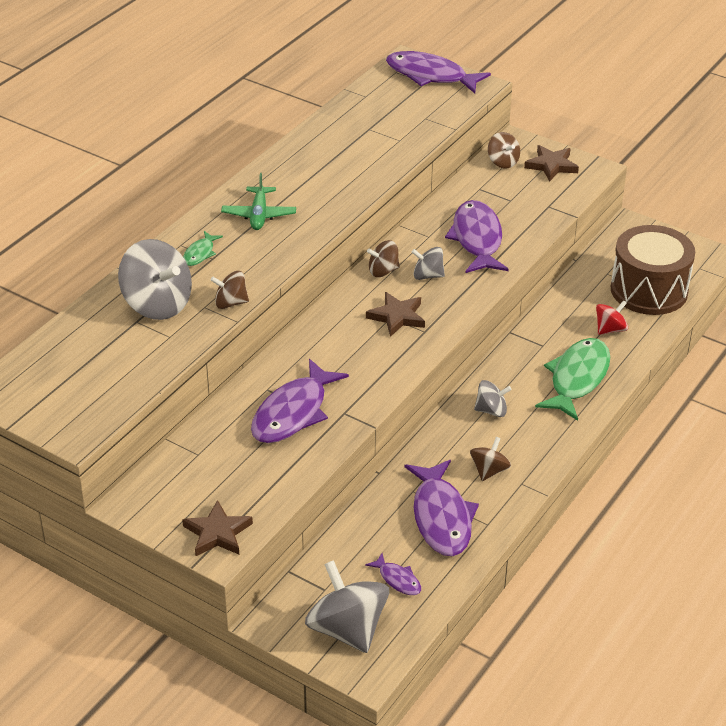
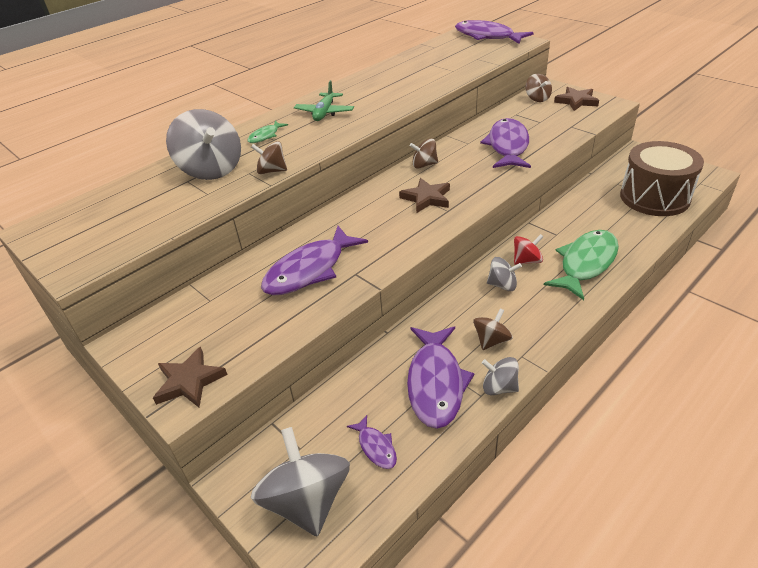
camera: 15 degrees right, 0 degrees up
grey spinning top [412,247,445,280] -> grey spinning top moved to [482,357,519,395]
red spinning top [596,300,628,335] -> red spinning top moved to [514,234,543,265]

